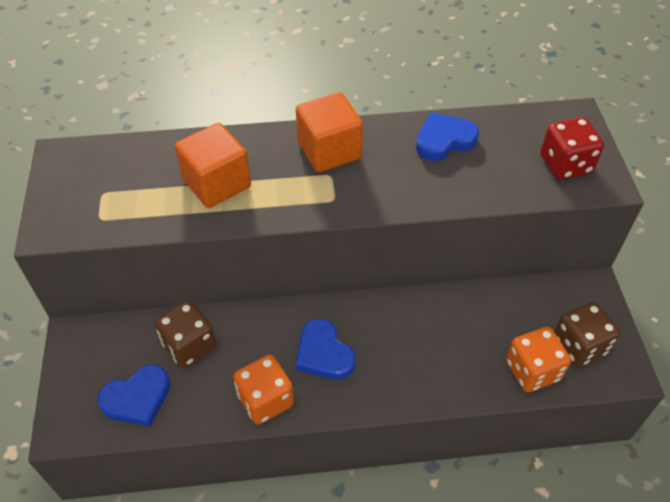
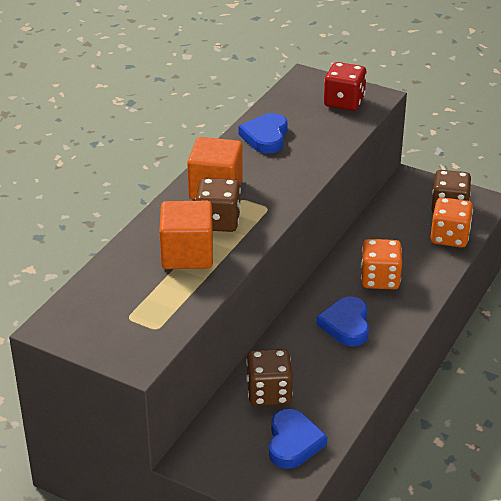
camera: 55 degrees left, 15 degrees down
orange dice [233,355,294,424] -> orange dice moved to [361,239,402,289]
blue heart [296,319,355,380] -> blue heart turned 90 degrees clockwise [316,296,369,346]
none -> brown dice [195,178,241,232]

